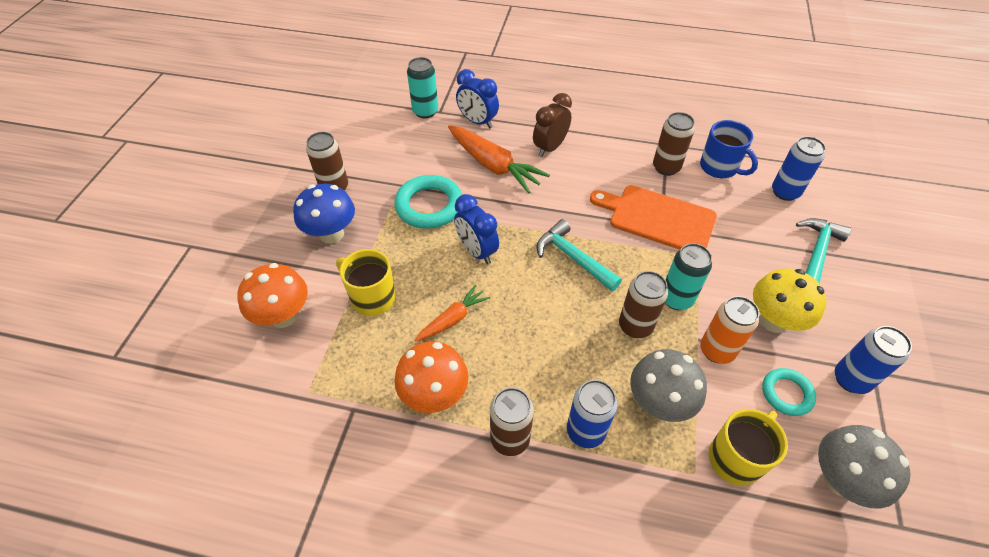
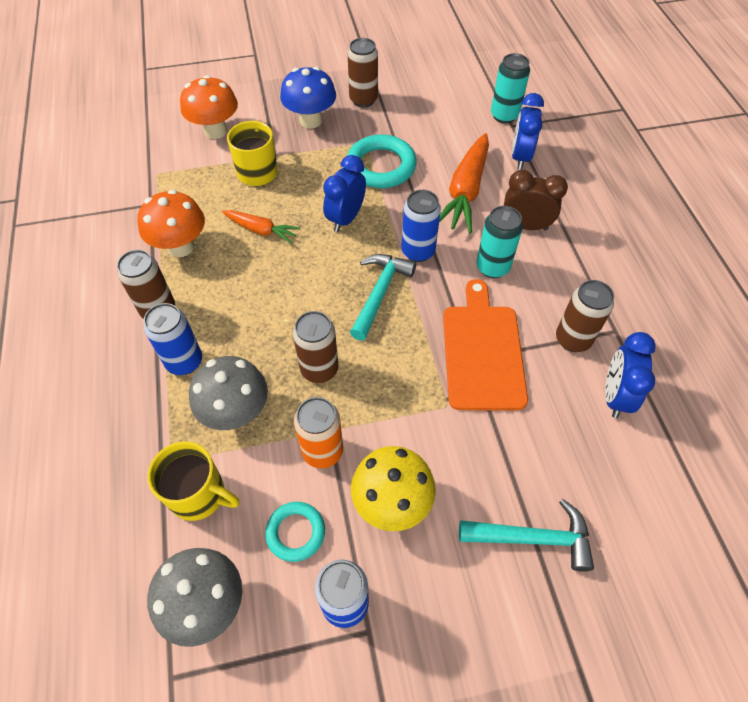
camera: 65 degrees right, 5 degrees up
turquoise can [665,243,712,310] -> turquoise can moved to [476,206,523,278]
blue mug [700,120,758,178] -> blue clock [605,332,656,418]
blue can [772,136,826,201] -> blue can moved to [401,190,441,262]

